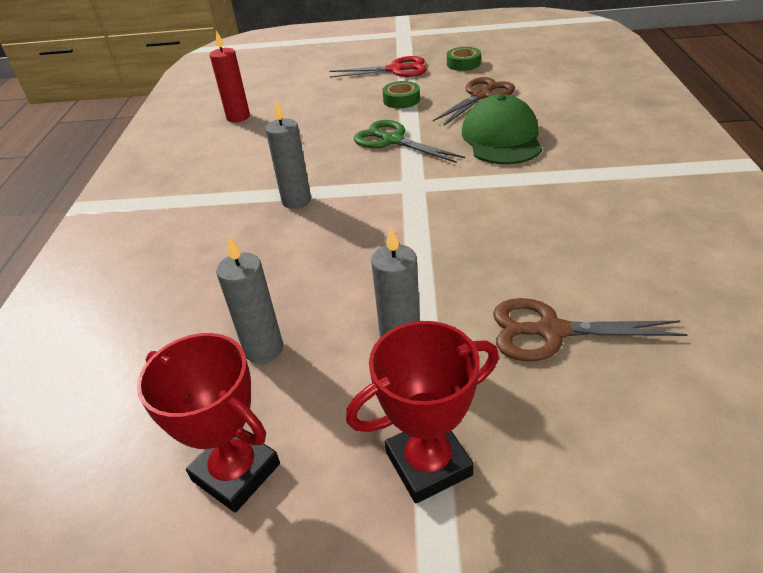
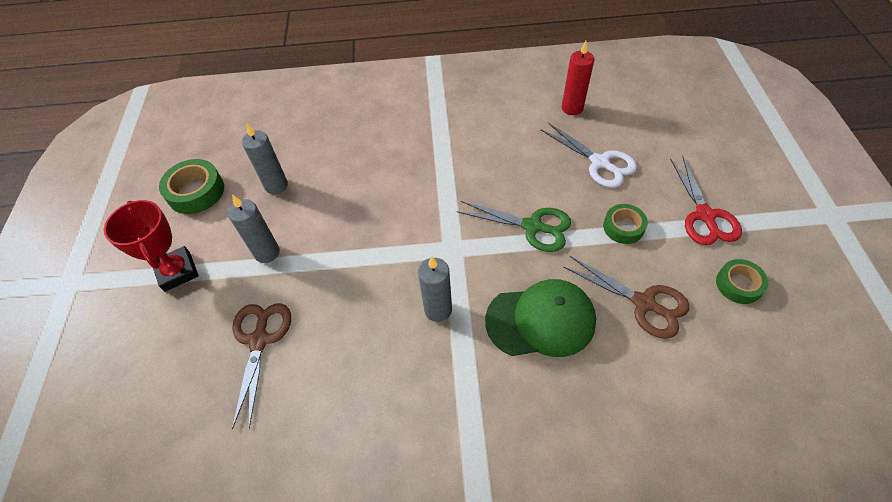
camera: 85 degrees right, 15 degrees up
red trophy [137,333,280,513] -> green tape [159,159,224,214]
grey candle [265,100,311,209] -> grey candle moved to [418,256,452,322]
green scissors [354,120,465,163] -> green scissors turned 75 degrees clockwise [457,201,571,252]
none -> white scissors [540,123,637,188]

